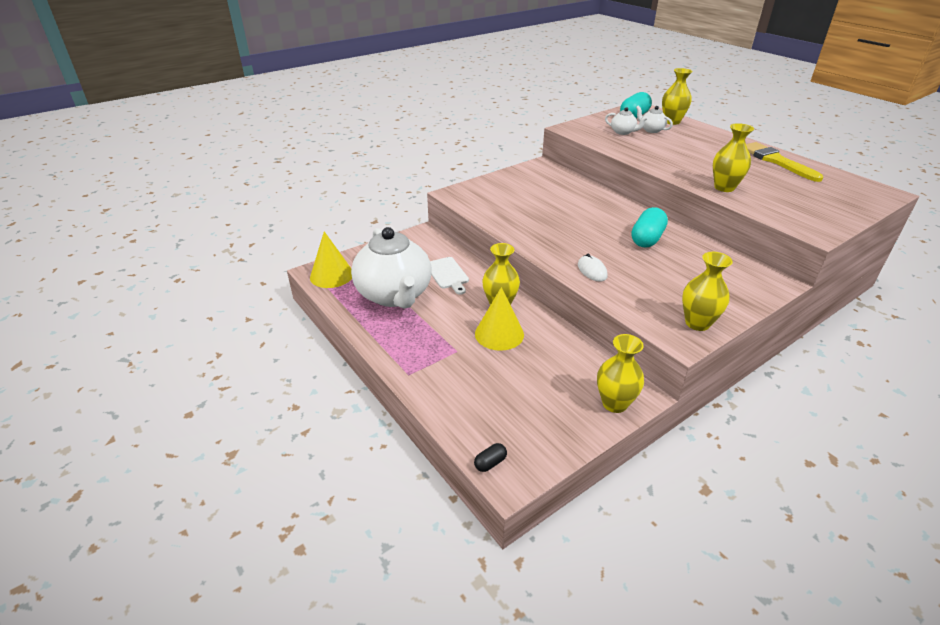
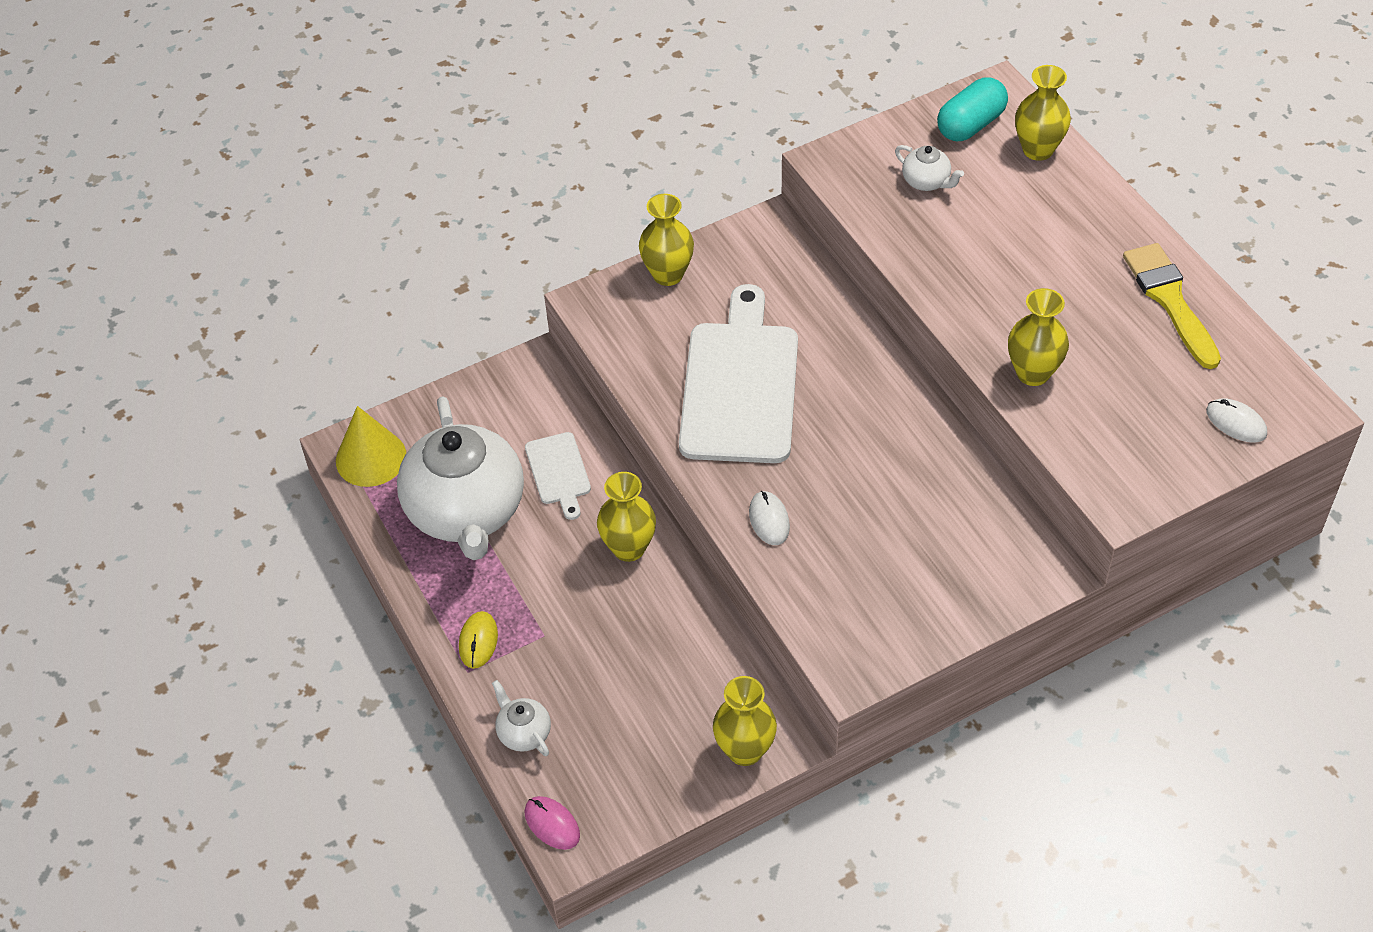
camera: 10 degrees right, 15 degrees up
black capsule [474,443,507,472] -> pink mouse [525,796,580,850]
yellow cone [475,287,524,351] -> none
turquoise capsule [631,207,668,248] -> none
white teapot [636,106,673,133] -> white teapot moved to [492,680,551,756]
yellow vase [682,252,733,331] -> yellow vase moved to [639,194,694,286]
none -> yellow mouse [459,611,498,669]
none -> white cutting board [679,284,798,463]
none -> white mouse [1206,398,1267,443]

